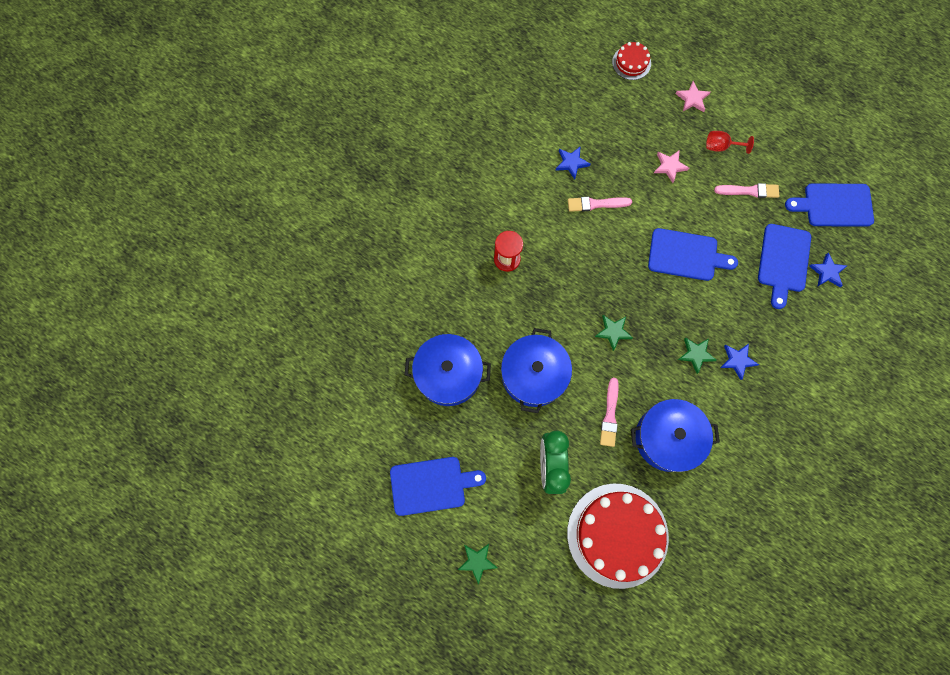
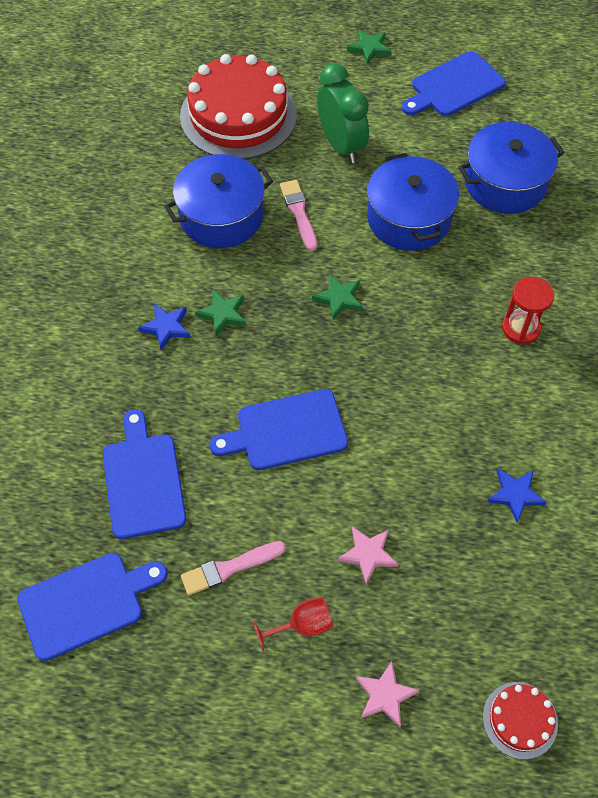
camera: 155 degrees right, 15 degrees down
pink brush [568,196,632,212] -> none
blue star [809,253,847,287] -> none

